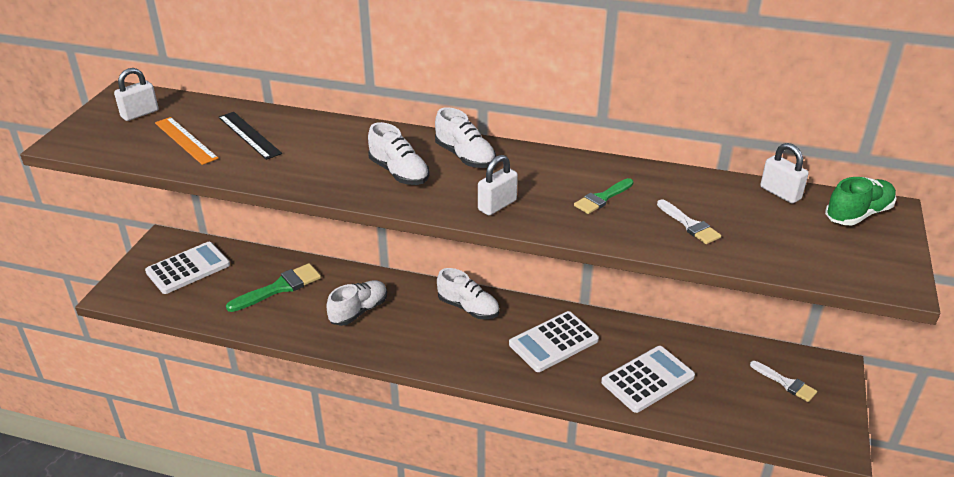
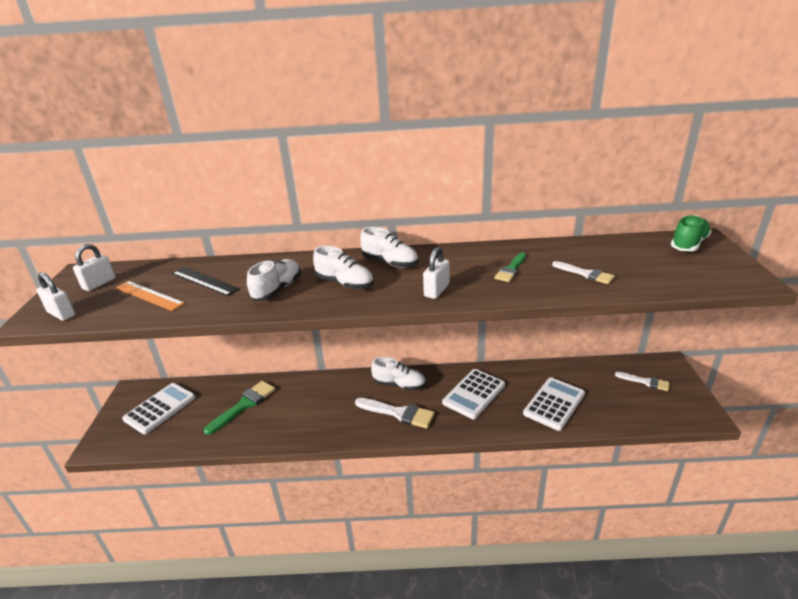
camera: 15 degrees left, 5 degrees down
white shoe [326,280,387,326] -> white shoe moved to [247,259,301,301]
white padlock [760,143,809,204] -> white padlock moved to [37,272,75,321]
none -> white brush [355,398,435,428]

